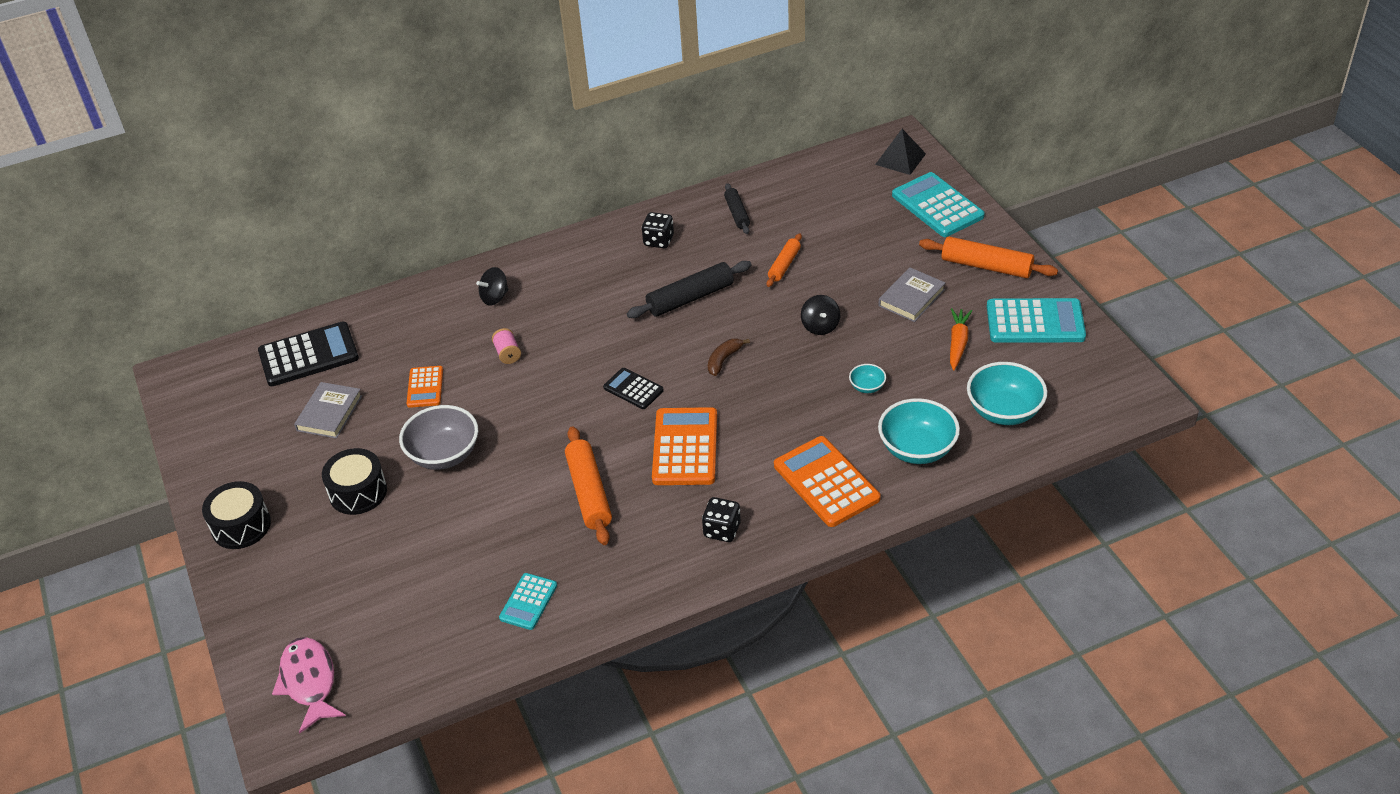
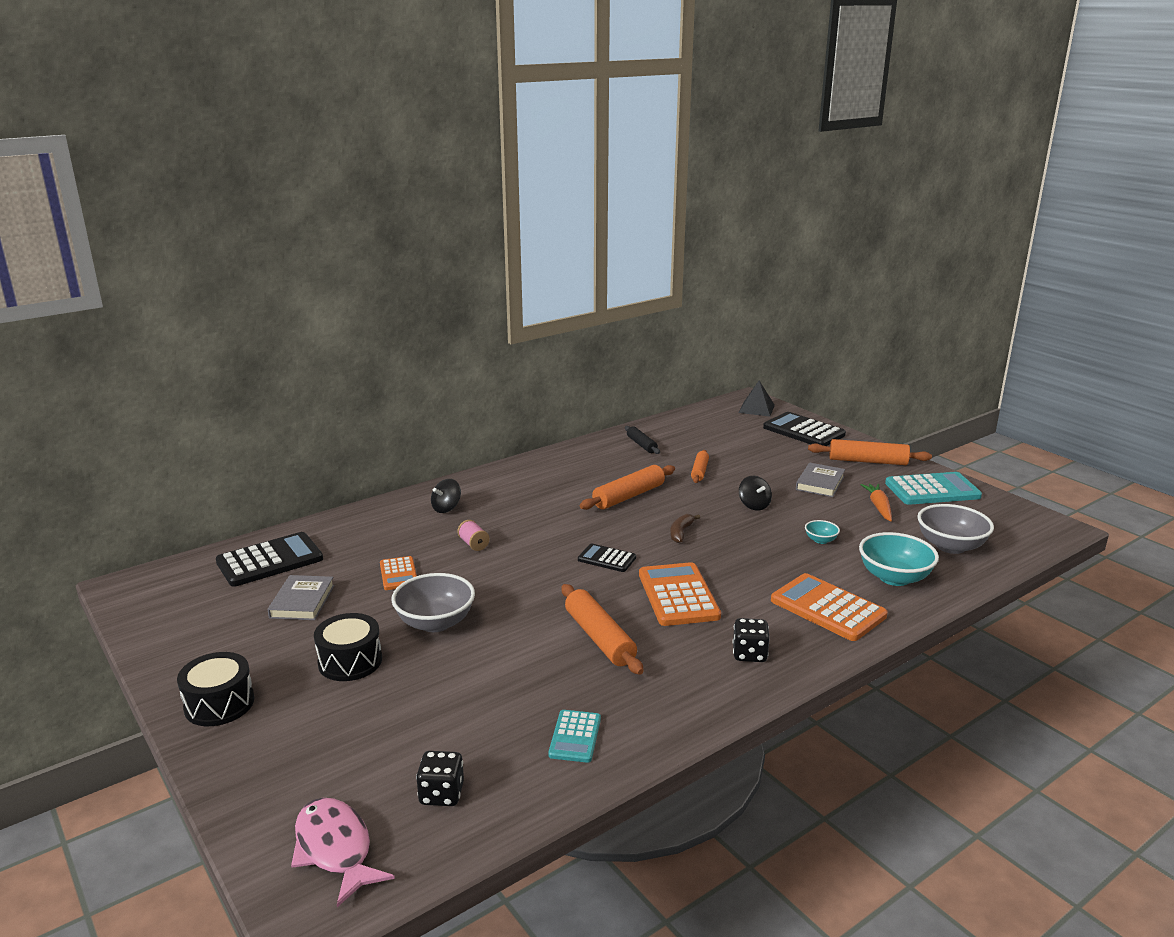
camera: 15 degrees left, 20 degrees down
black rolling pin [627,261,751,318] -> orange rolling pin [580,465,675,510]
black dice [642,212,674,248] -> black dice moved to [416,751,464,806]
turquoise calculator [892,172,985,237] -> black calculator [763,412,846,446]
turquoise bowl [967,362,1047,425] -> grey bowl [917,504,994,554]

